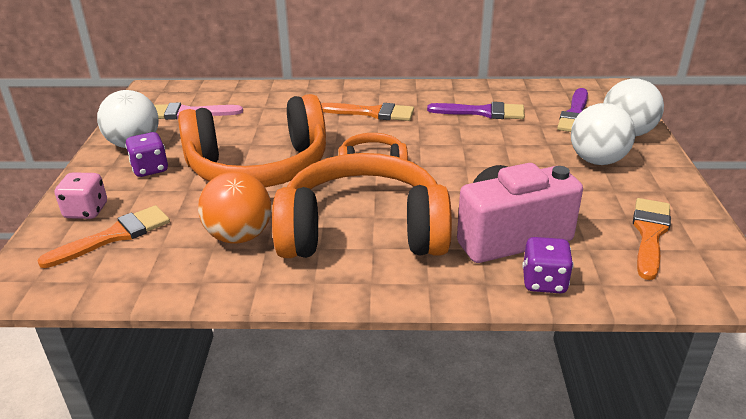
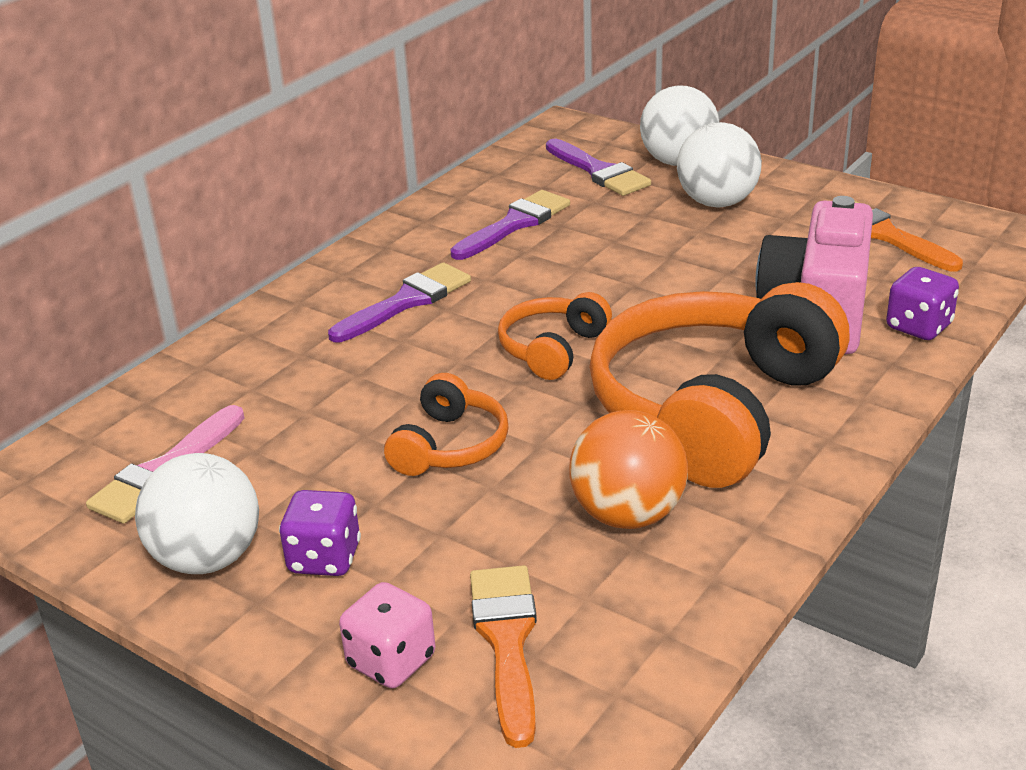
camera: 55 degrees left, 0 degrees up
orange headphones [178,94,326,187] -> orange headphones [384,373,509,476], size x0.47
orange brush [321,103,414,121] -> purple brush [328,263,471,342]

